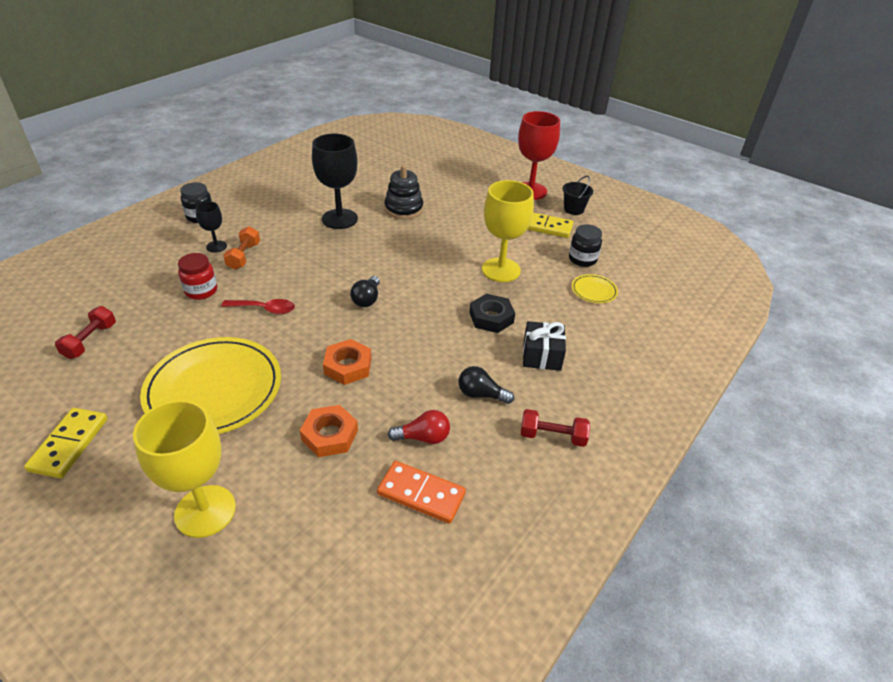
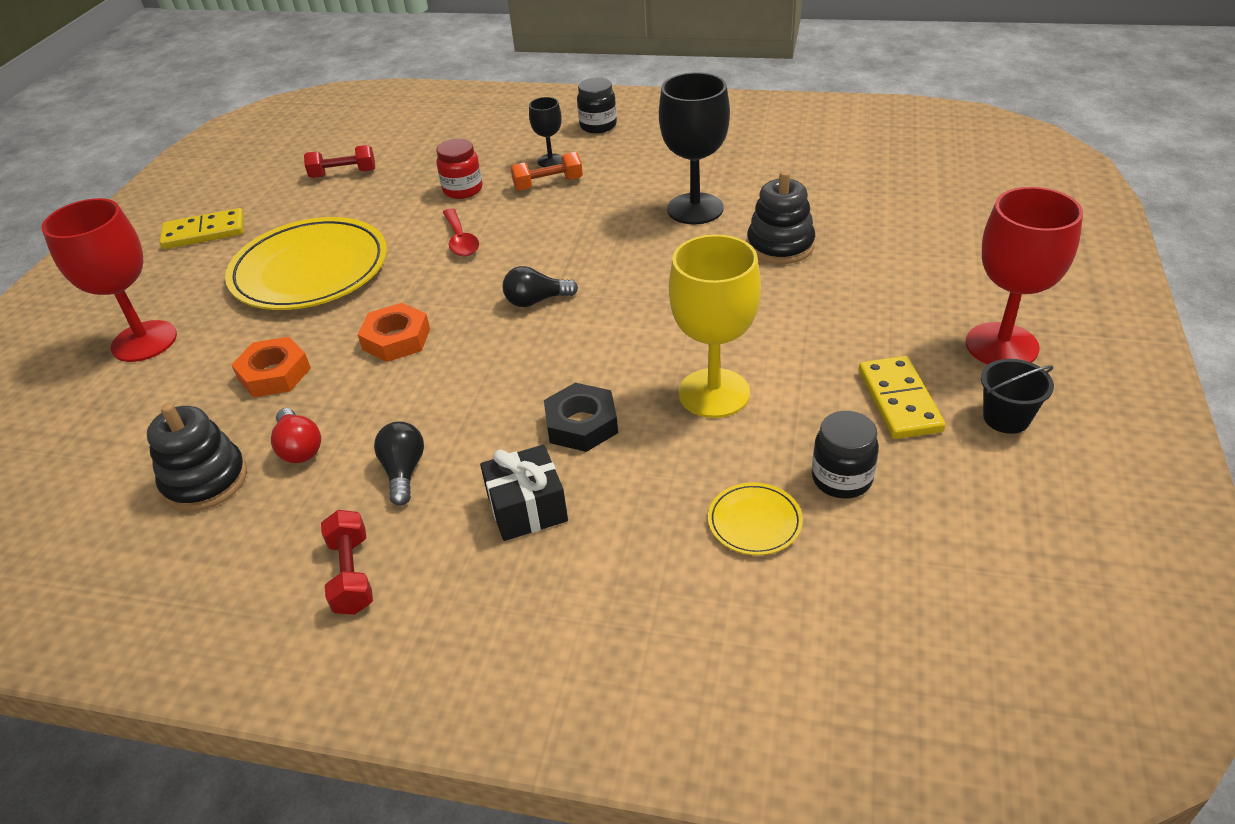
camera: 70 degrees right, 0 degrees up
yellow goblet [133,400,236,538] -> red goblet [42,198,177,362]
orange domino [377,461,466,524] -> black stacking toy [147,403,247,511]

